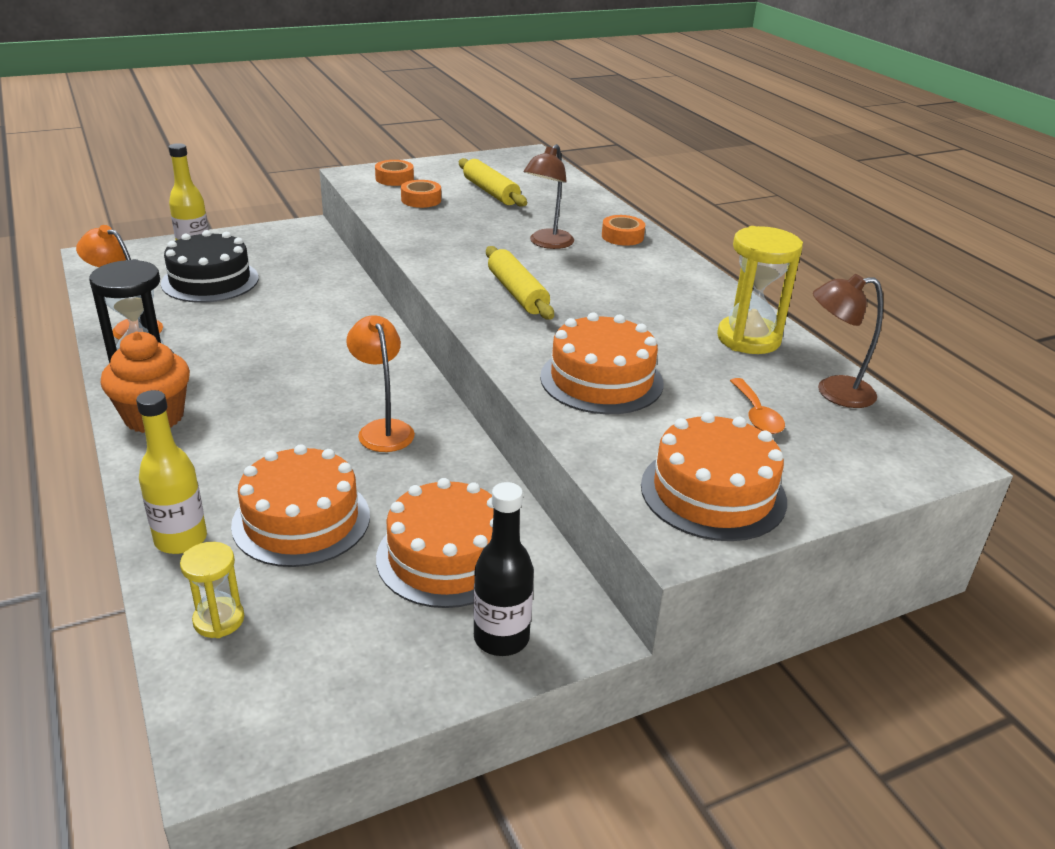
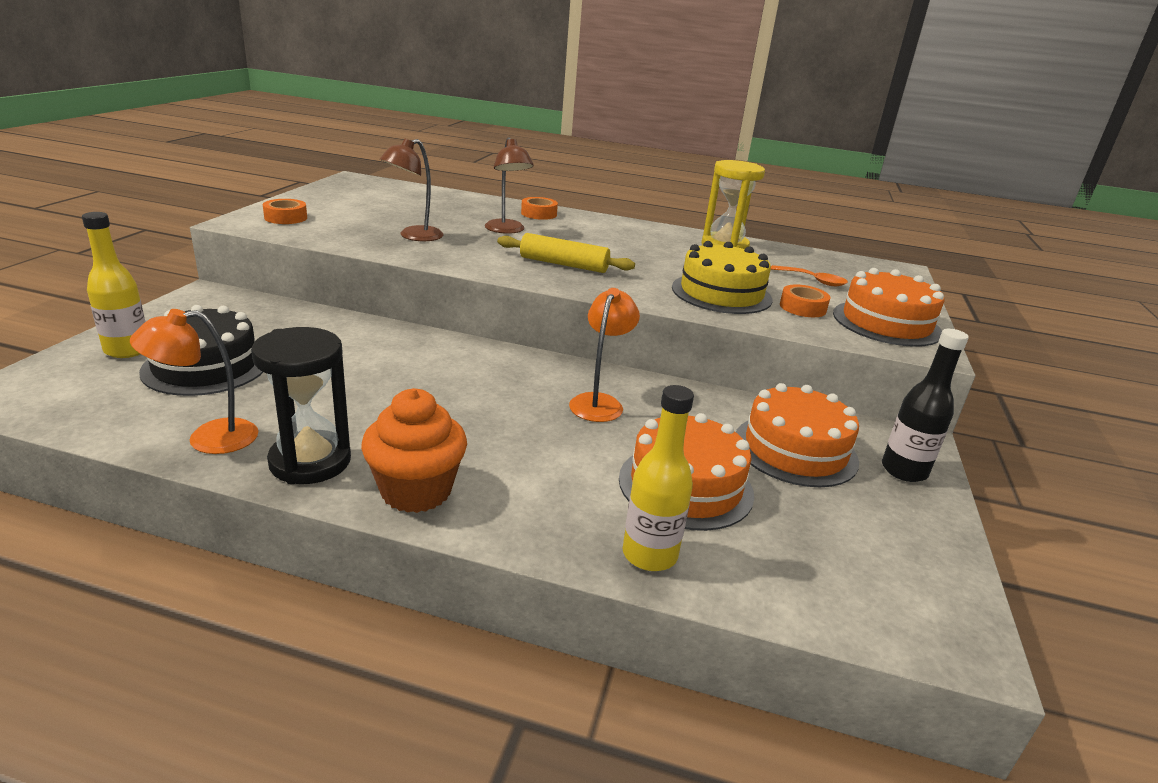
camera: 50 degrees left, 5 degrees down
yellow hourglass [180,542,244,638] -> none
orange lamp [346,315,415,452] -> orange lamp turned 90 degrees clockwise [569,288,640,422]
orange tape [401,180,441,208] -> orange tape moved to [780,284,830,317]
yellow rolling pin [459,158,527,207] -> none
orange cake [540,313,664,414] -> yellow cake [672,241,772,314]
brown lamp [813,274,883,408] -> brown lamp moved to [380,138,443,241]

